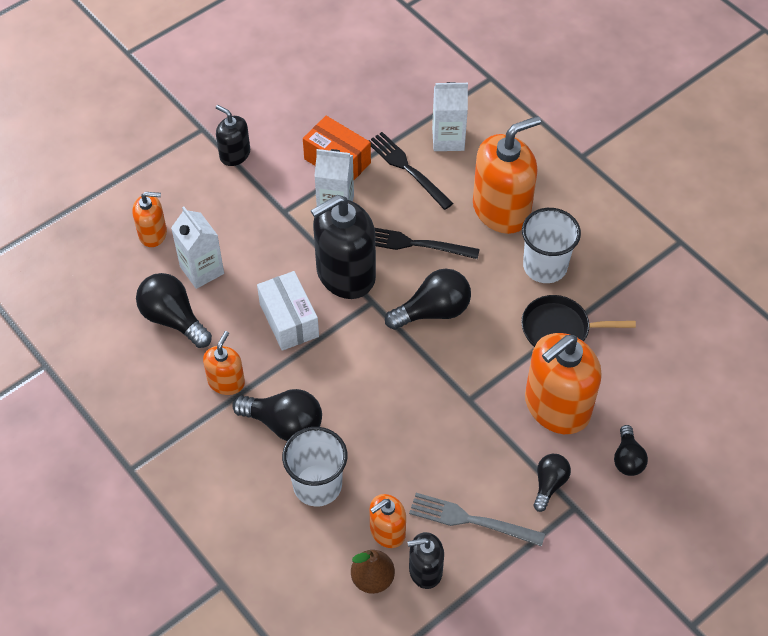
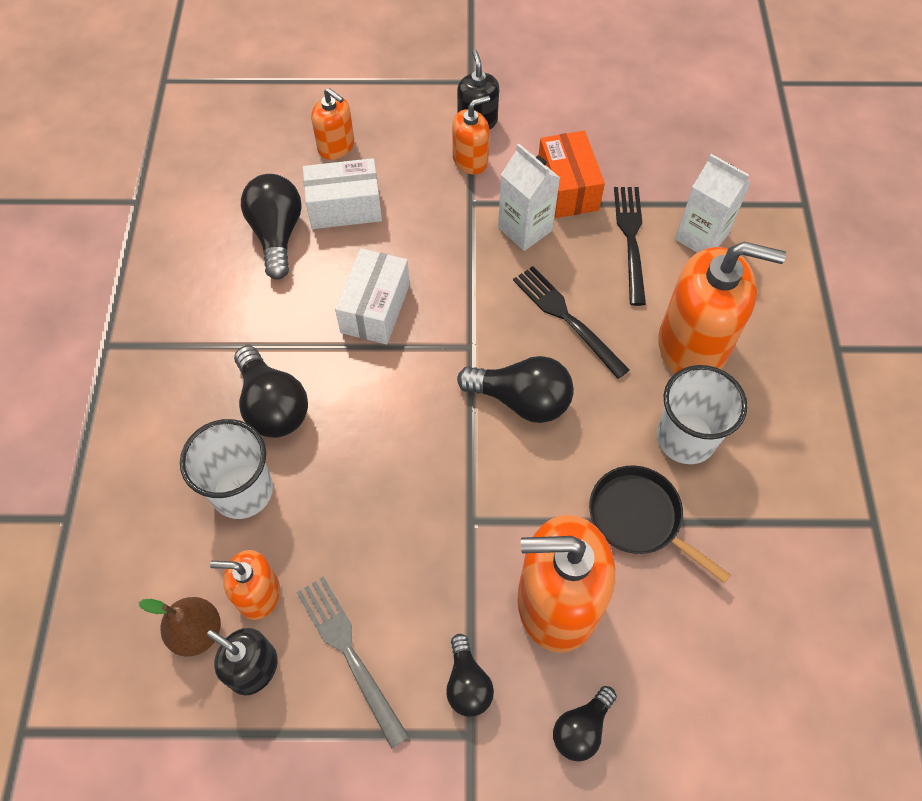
camera: 40 degrees right, 5 degrees up
white carton [171,206,224,289] -> white box [303,158,382,229]
orange soap dispenser [203,331,245,395] -> orange soap dispenser moved to [452,96,490,175]
black soap dispenser [311,195,376,299] -> none
black light bulb [533,454,571,512] -> black light bulb turned 105 degrees clockwise [446,634,494,717]

